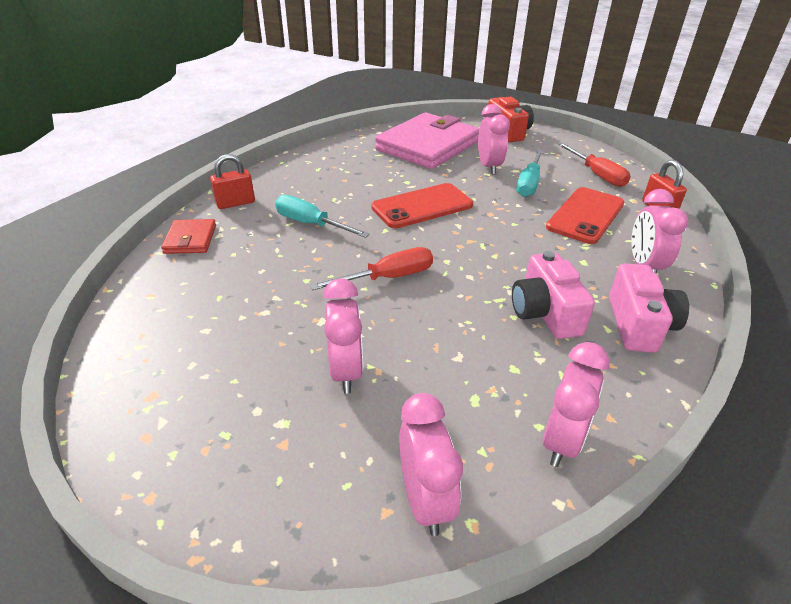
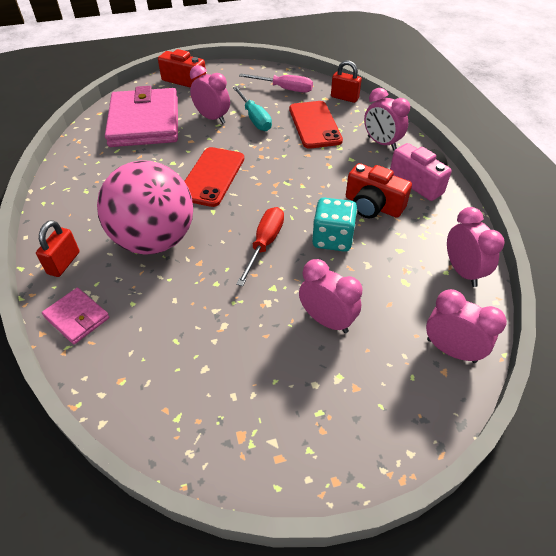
camera: 45 degrees left, 10 degrees up
red wallet [161,219,216,254] -> pink wallet [42,288,110,344]
turquoise screwdriver [275,195,370,238] -> pink ball [97,160,193,255]
pink camera [512,251,595,339] -> red camera [346,163,412,218]
red screwdriver [558,143,631,187] -> pink screwdriver [239,73,313,93]
none -> turquoise dice [312,198,357,252]

